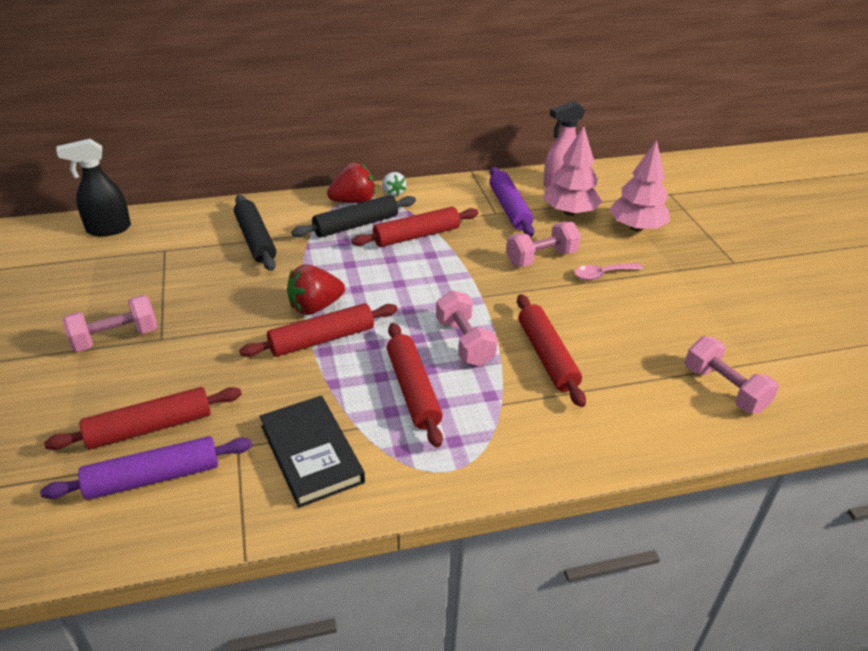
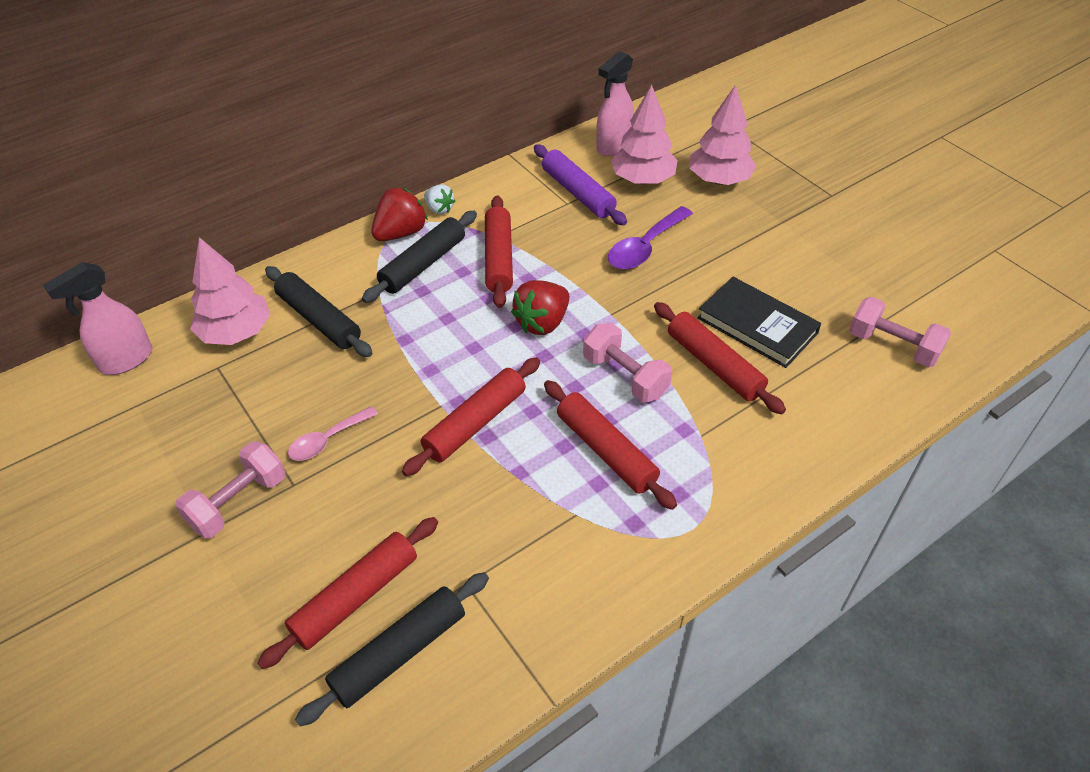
camera: 20 degrees left, 10 degrees up
purple rolling pin [40,436,252,500] -> black rolling pin [295,572,489,727]
black spray bottle [56,139,131,236] -> pink spray bottle [43,262,152,375]
black book [259,396,365,508] -> black book moved to [697,277,821,368]
red strawberry [287,264,345,315] -> red strawberry moved to [511,280,569,335]
red rolling pin [351,207,479,247] -> red rolling pin turned 45 degrees counterclockwise [485,196,513,308]
pink dumbbell [506,222,581,267] -> purple spoon [608,206,693,270]
pink spoon [574,263,643,280] -> pink spoon moved to [288,406,378,461]
none -> pink tree [190,237,271,345]

